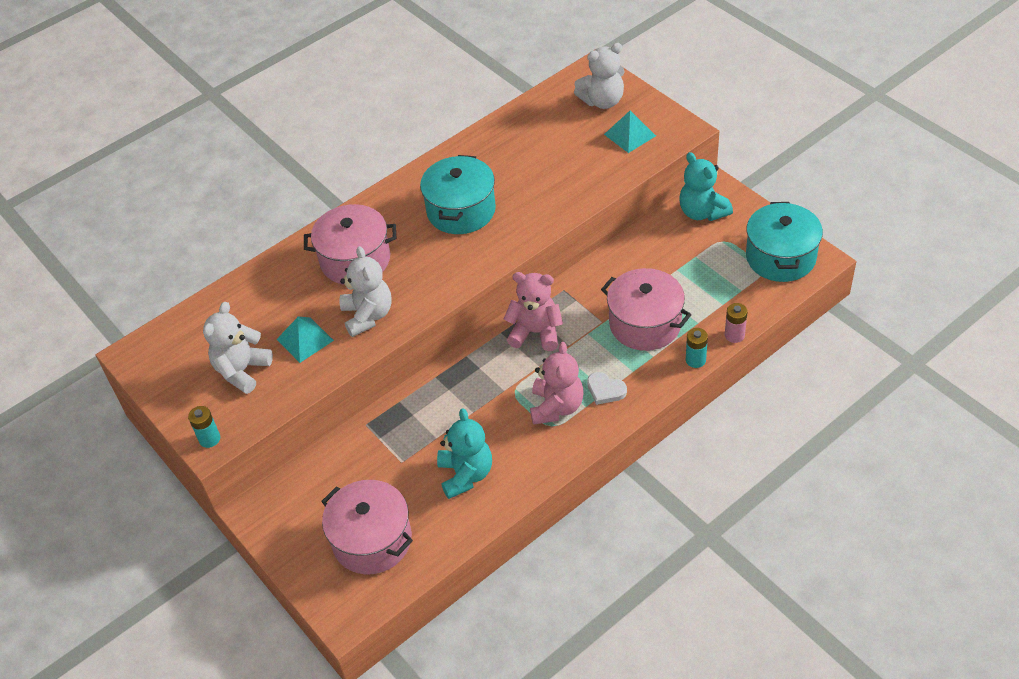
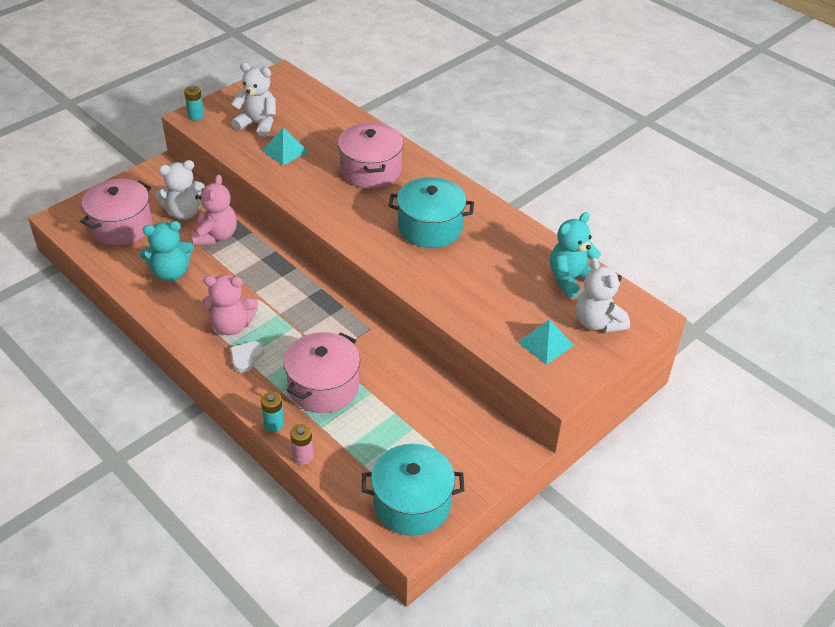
camera: 80 degrees right, 5 degrees down
white teddy bear [339,246,392,337] -> white teddy bear moved to [155,160,205,220]
pink teddy bear [504,272,563,351] -> pink teddy bear moved to [192,174,237,246]
turquoise teddy bear [679,152,733,221] -> turquoise teddy bear moved to [550,212,601,298]

